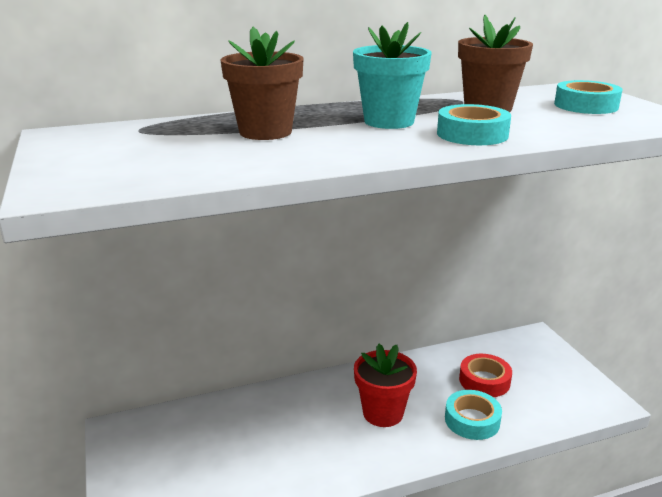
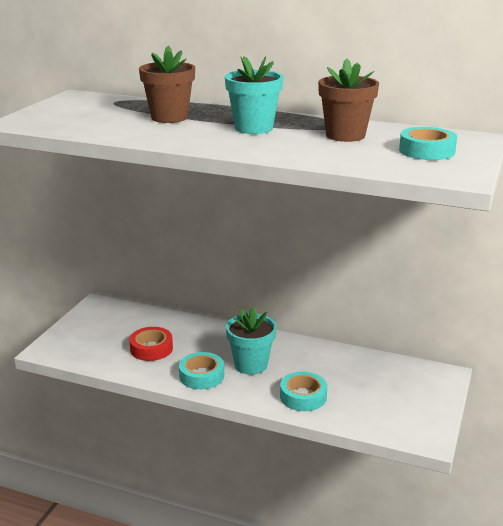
camera: 40 degrees right, 0 degrees up
red flower pot [354,343,417,427] -> turquoise flower pot [226,306,277,375]
turquoise tape [437,104,511,145] -> turquoise tape moved to [179,352,224,389]
red tape [459,354,512,397] -> red tape moved to [129,327,173,361]

